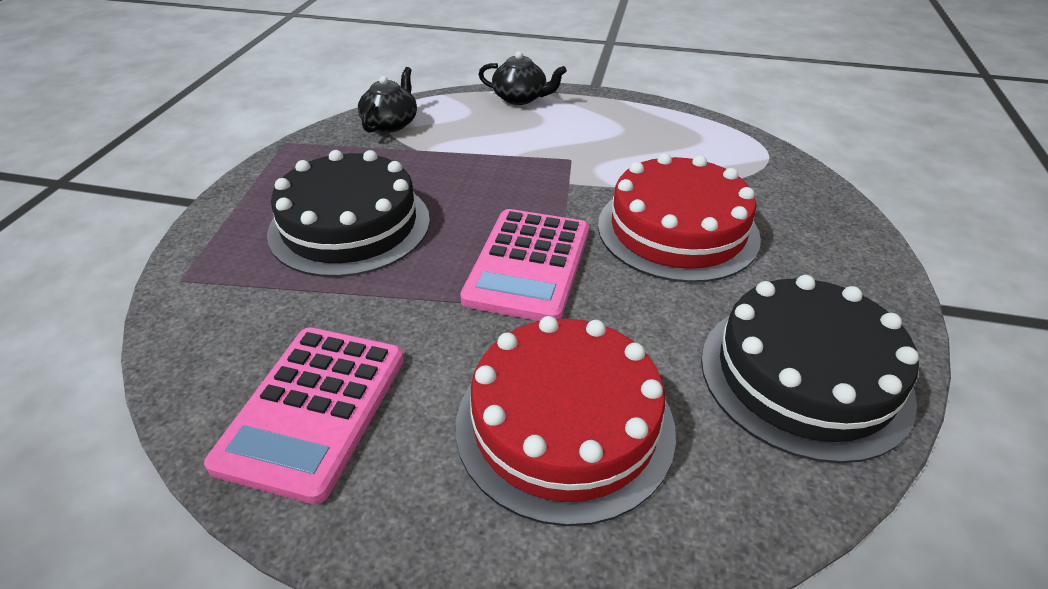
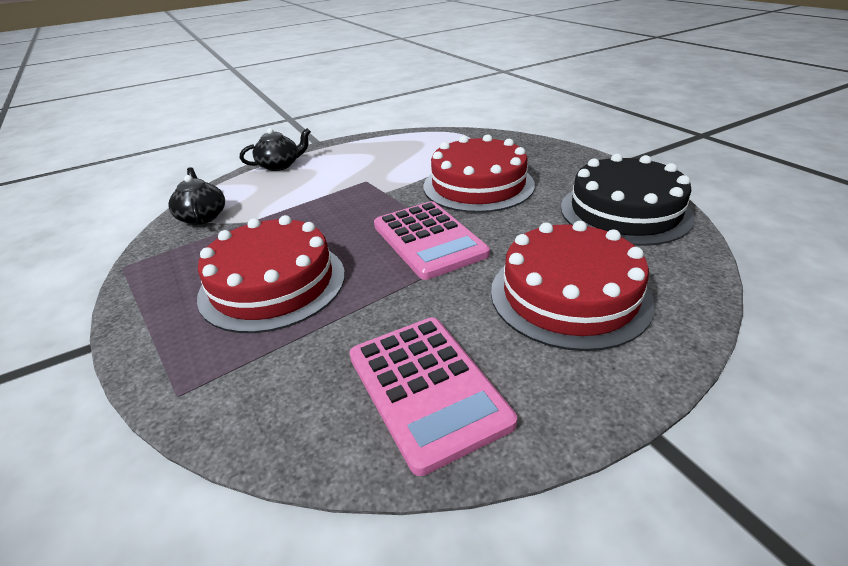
camera: 40 degrees left, 5 degrees down
black cake [267,150,430,277] -> red cake [197,215,345,333]

